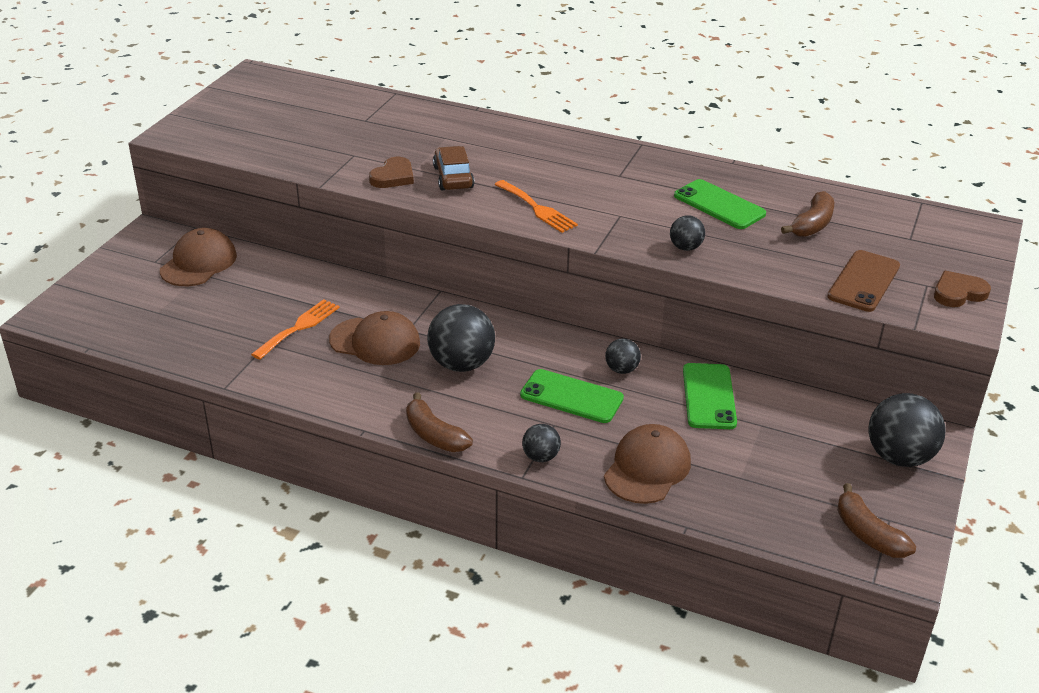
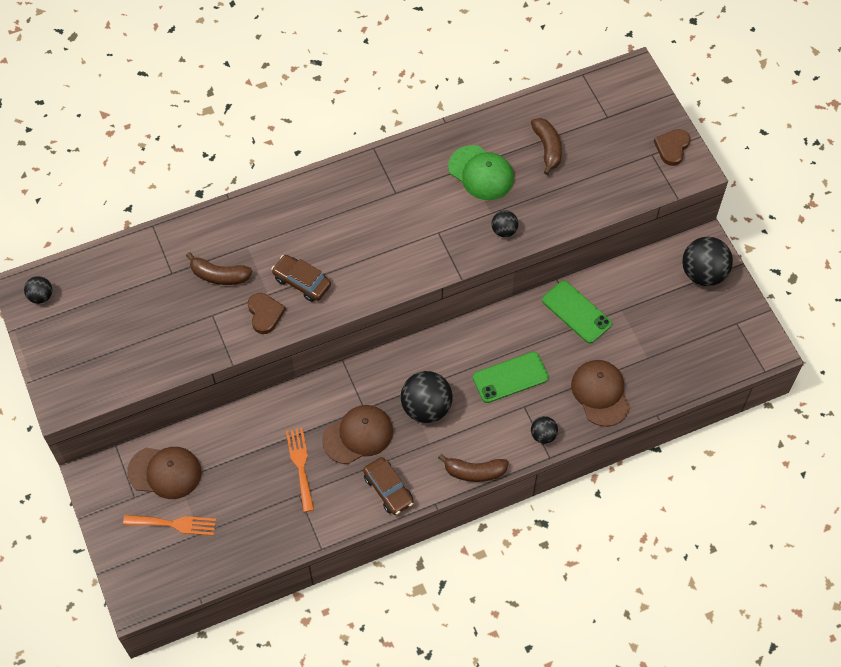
camera: 45 degrees left, 25 degrees up
brown cap [160,228,237,286] -> brown cap turned 120 degrees clockwise [127,447,202,499]
orange fork [494,180,578,233] -> orange fork moved to [123,515,216,536]
black ball [605,338,641,374] -> black ball moved to [24,276,52,304]
green phone [674,179,766,229] -> green cap [448,145,514,200]
brown phone [827,250,900,312] -> none
brown banana [837,483,916,558] -> brown banana moved to [186,252,252,285]
none -> brown car [363,457,414,515]

